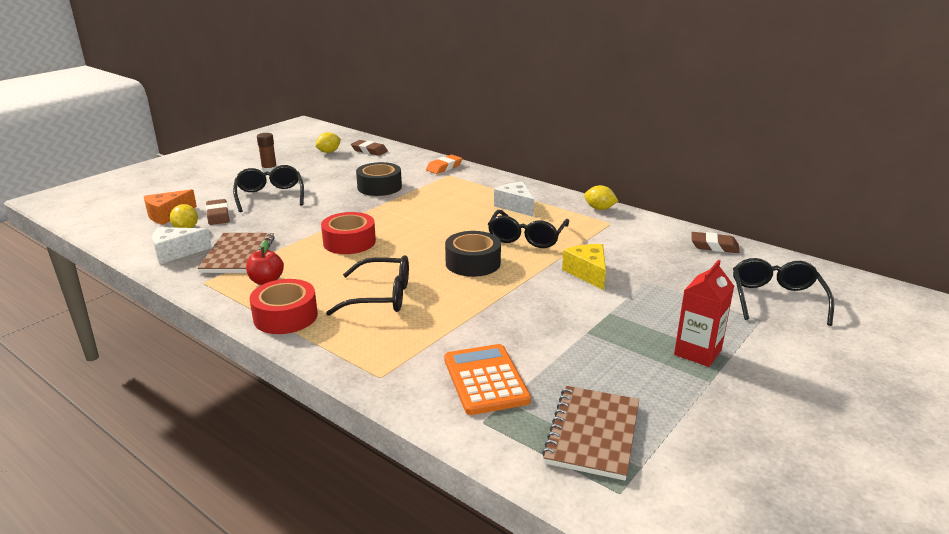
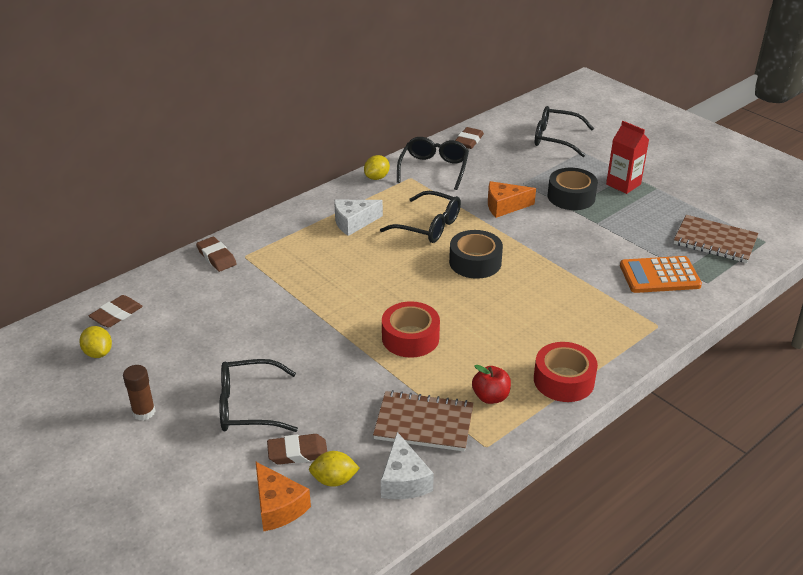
camera: 80 degrees left, 10 degrees up
black glasses [326,255,409,316] -> black glasses moved to [397,137,469,190]
black tape [356,162,402,196] -> black tape moved to [547,168,598,210]
orange eraser [426,155,462,174] -> brown eraser [196,237,237,272]
yellow cheese [562,244,606,290] -> orange cheese [488,181,536,218]

